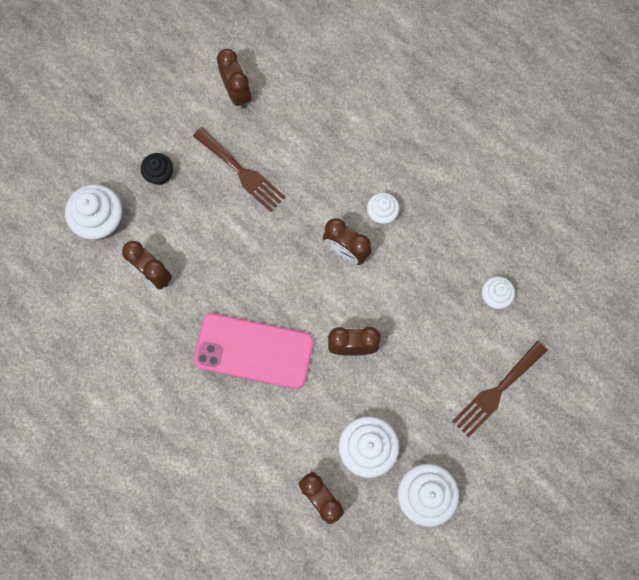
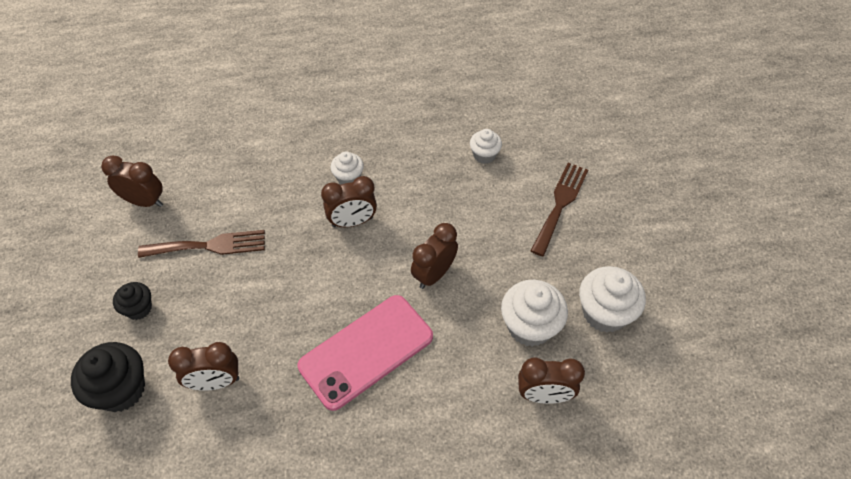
camera: 50 degrees left, 20 degrees down
white cupcake [65,184,122,240] -> black cupcake [71,342,145,412]
brown fork [453,341,548,437] -> brown fork turned 150 degrees counterclockwise [531,163,588,257]

